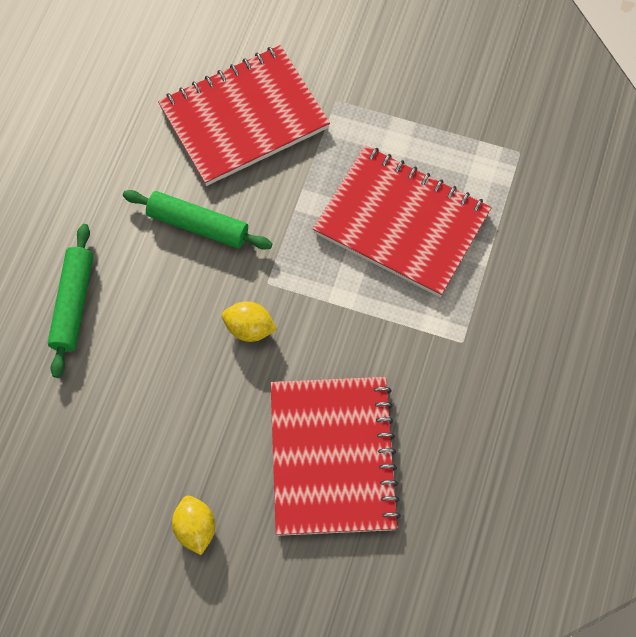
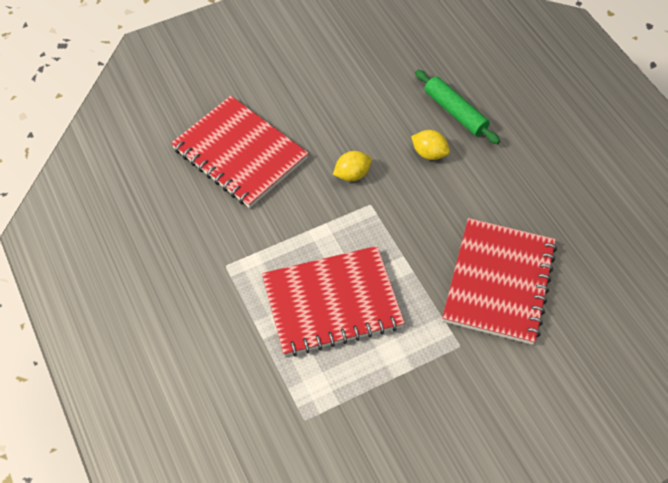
camera: 135 degrees right, 10 degrees down
green rolling pin [123,190,272,250] -> none
yellow lemon [172,496,215,555] -> yellow lemon moved to [411,130,450,160]

